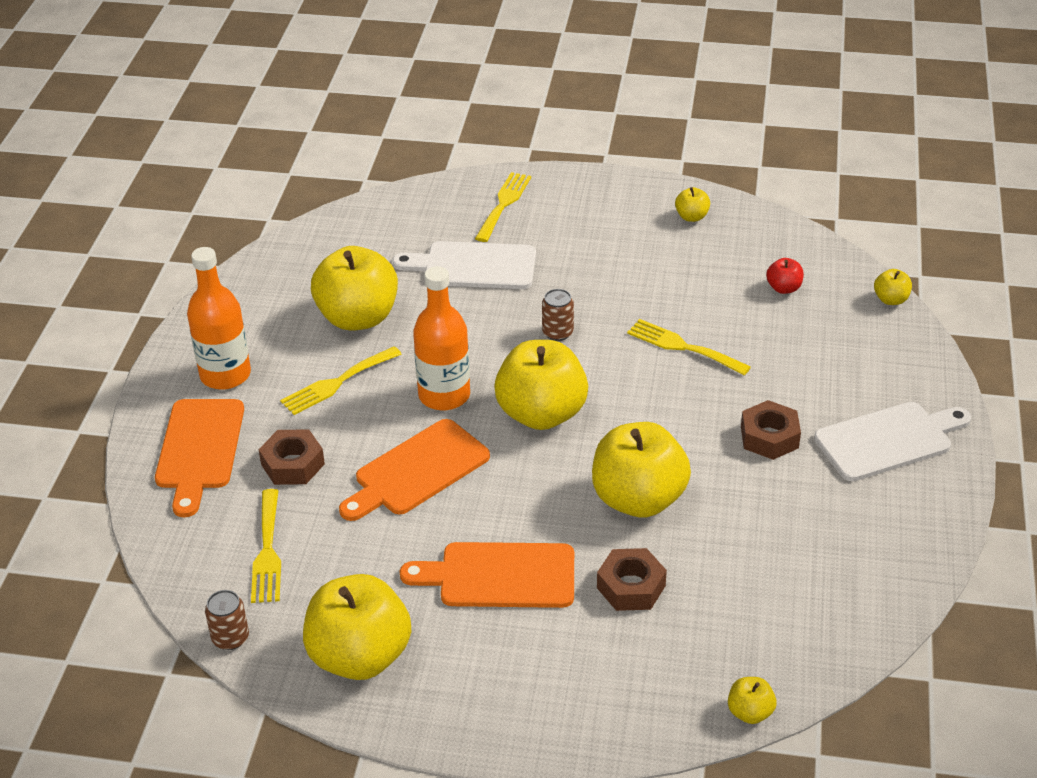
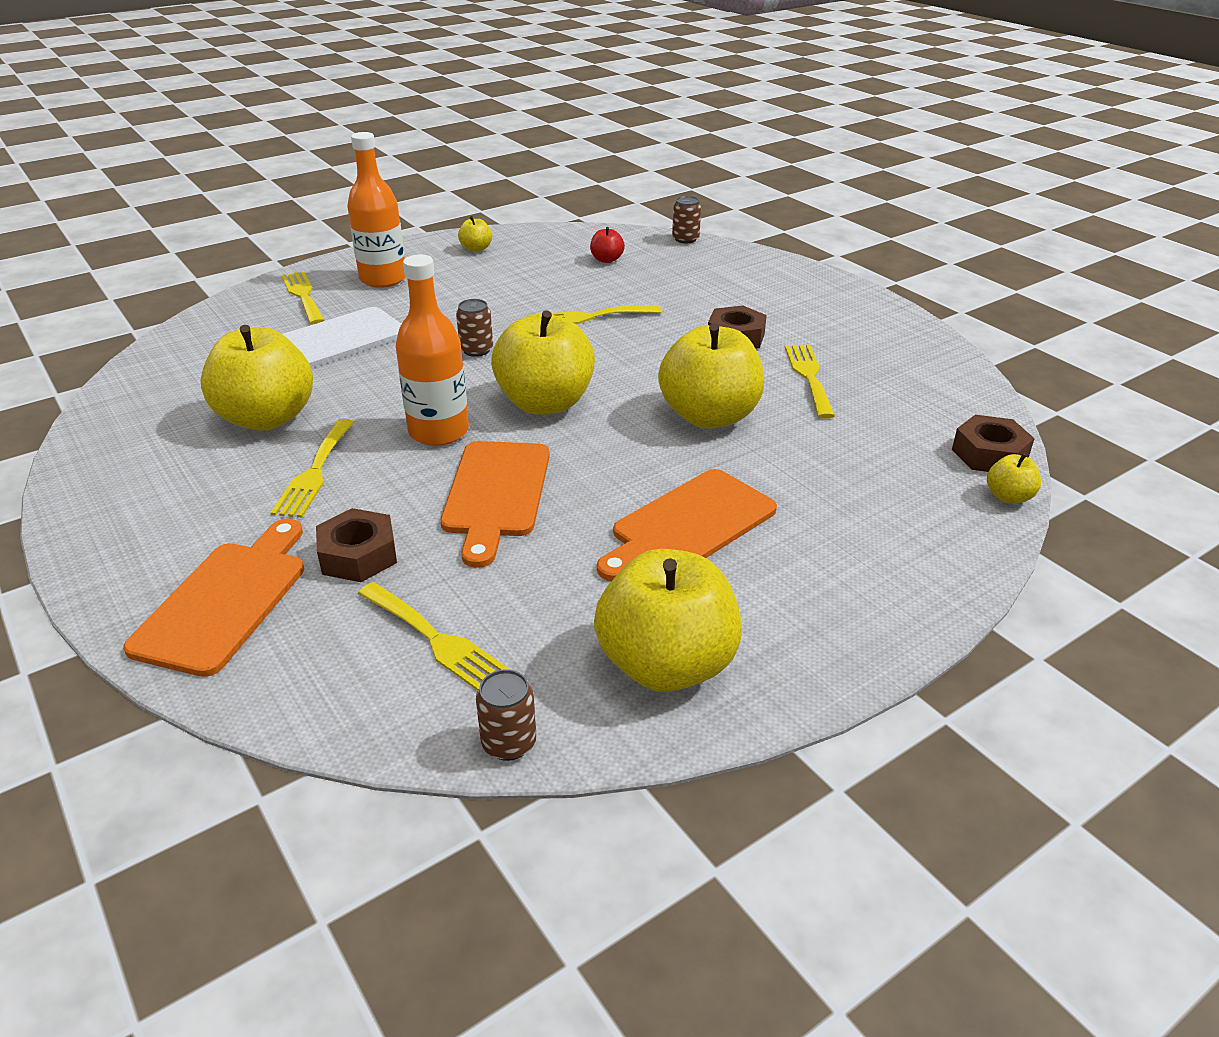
camera: 45 degrees left, 5 degrees down
orange cutting board [155,399,244,517] -> orange cutting board turned 120 degrees counterclockwise [123,519,304,677]
orange bottle [187,247,251,390] -> orange bottle moved to [347,132,406,288]
brown nut [597,548,667,611] -> brown nut moved to [952,415,1035,472]
white cutting board [814,402,971,481] -> none
yellow apple [874,269,912,305] -> brown can [672,196,701,243]
none -> yellow fork [785,344,835,419]

